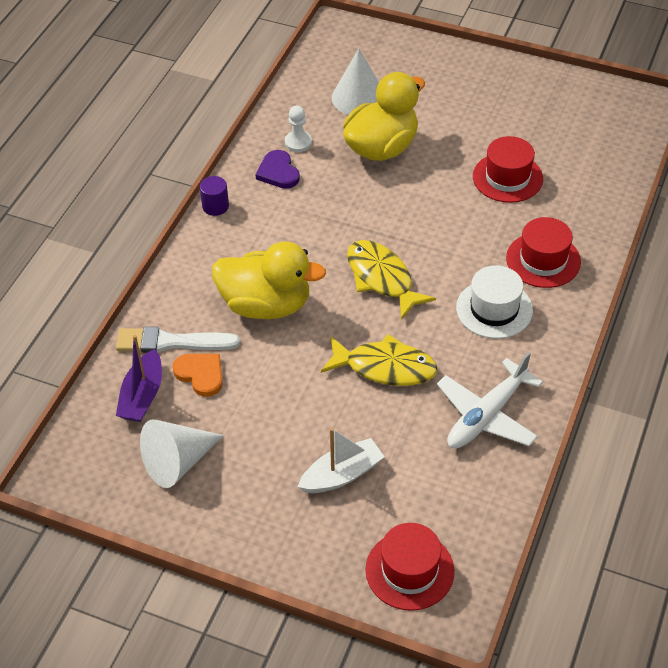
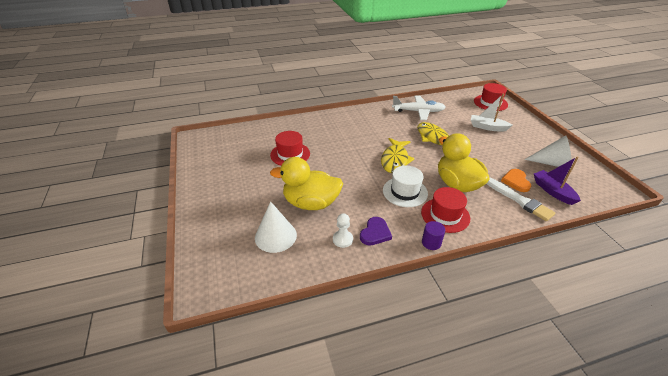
camera: 130 degrees left, 10 degrees down
purple boat [116,335,162,422] -> purple boat turned 90 degrees counterclockwise [534,157,581,205]
white hat [456,265,533,339] -> white hat moved to [383,166,428,207]
red hat [506,217,581,288] -> red hat moved to [421,187,470,233]

